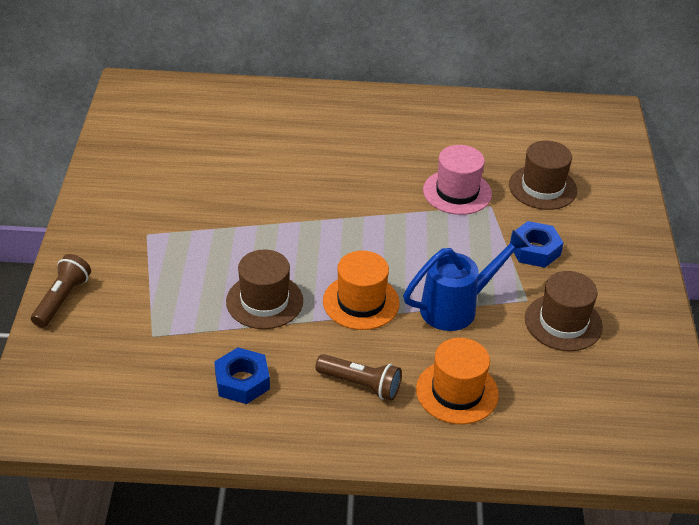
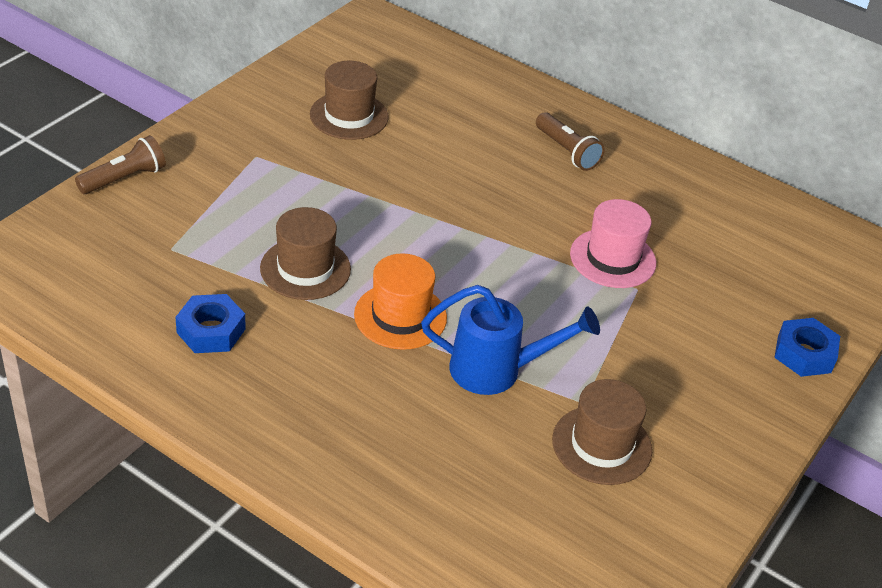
camera: 30 degrees right, 0 degrees up
brown flashlight [315,354,402,401] -> brown flashlight moved to [536,112,605,171]
orange hat [416,338,499,424] -> none
brown hat [509,141,577,210] -> brown hat moved to [310,61,389,140]
blue nut [510,221,564,268] -> blue nut moved to [774,318,840,377]

